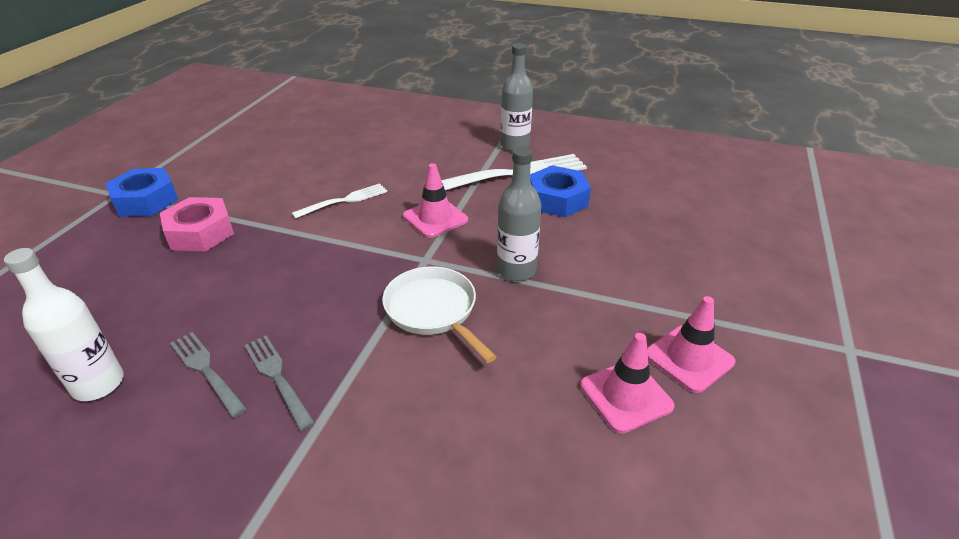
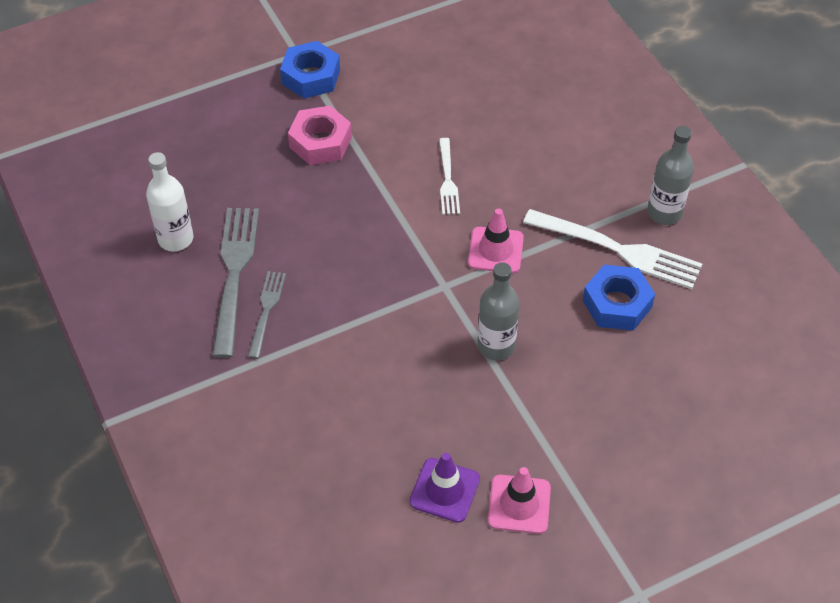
camera: 45 degrees right, 15 degrees up
grey fork [170,332,247,418] -> grey fork [212,208,259,358], size x1.78
white fork [292,183,387,219] -> white fork turned 75 degrees clockwise [439,138,460,215]
white pan [382,266,497,363] -> none
pink traffic cone [580,333,675,433] -> purple traffic cone [410,453,480,523]

